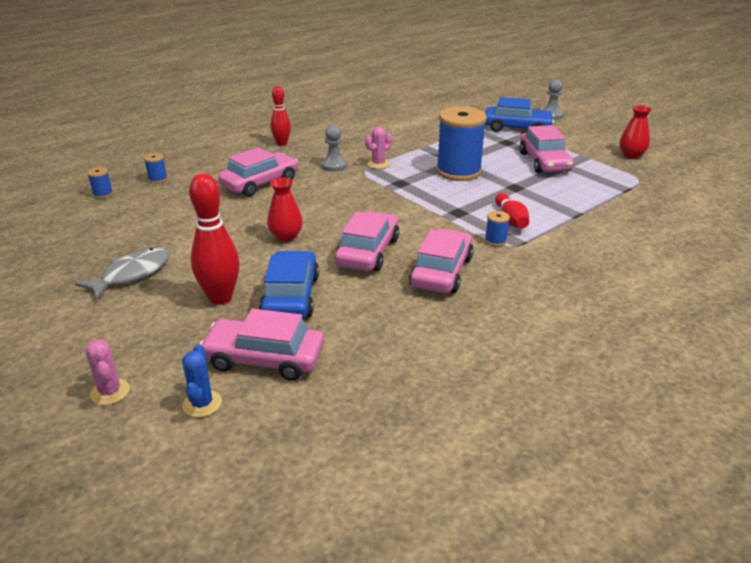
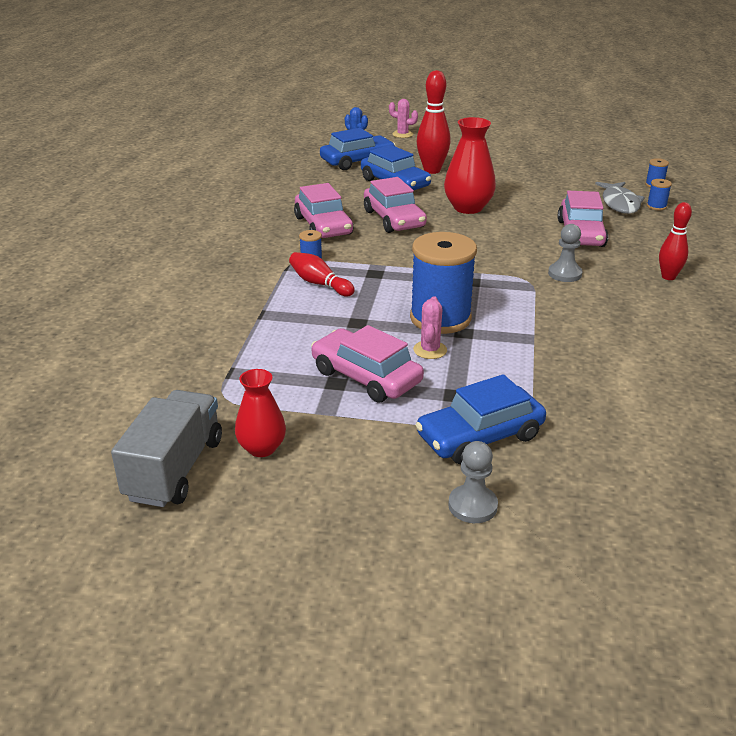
camera: 140 degrees right, 0 degrees up
grey fish [75,248,169,300] -> grey fish moved to [595,182,645,214]
pink car [200,309,324,381] -> blue car [320,128,396,170]
red vase [267,177,303,242] -> red vase [444,117,496,214], size x1.59
pink cactus [365,126,392,169] -> pink cactus moved to [413,296,447,359]
none -> grey truck [111,390,222,507]

